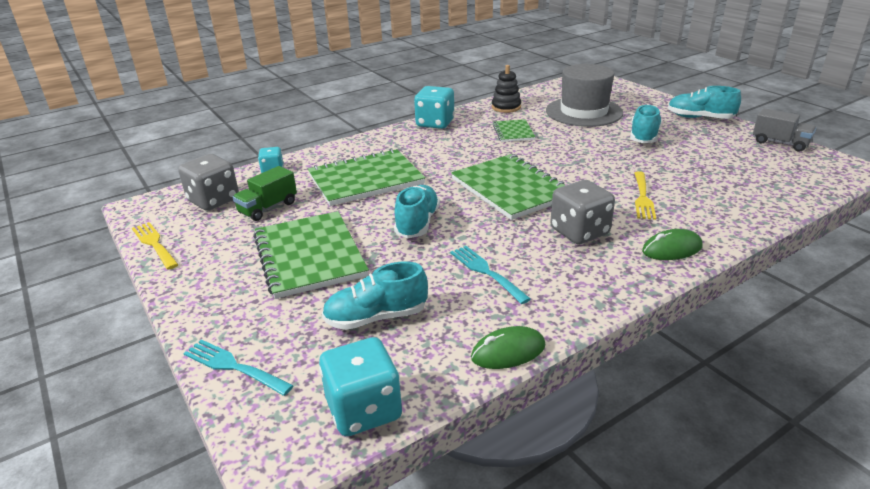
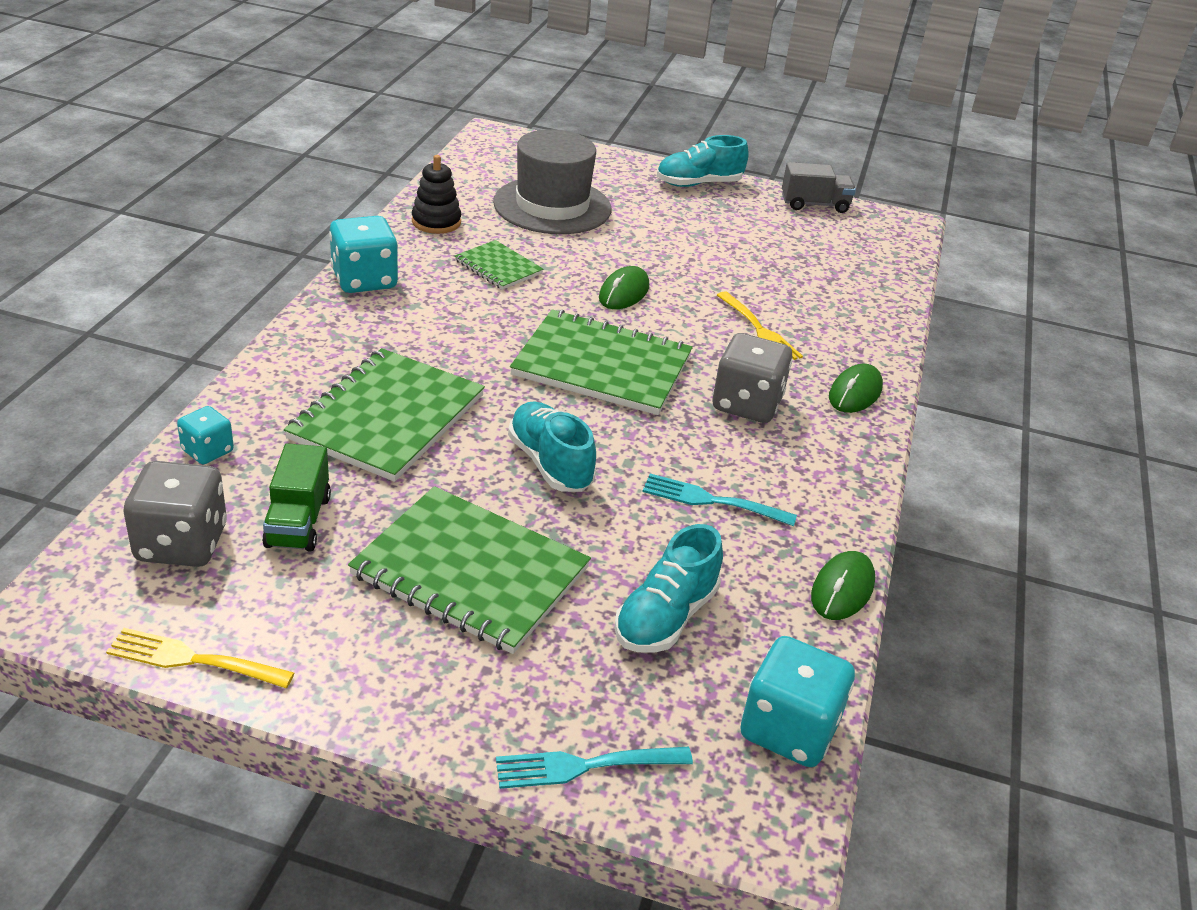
camera: 45 degrees left, 5 degrees up
turquoise shoe [630,104,662,143] -> none
none -> green mouse [599,266,649,309]

